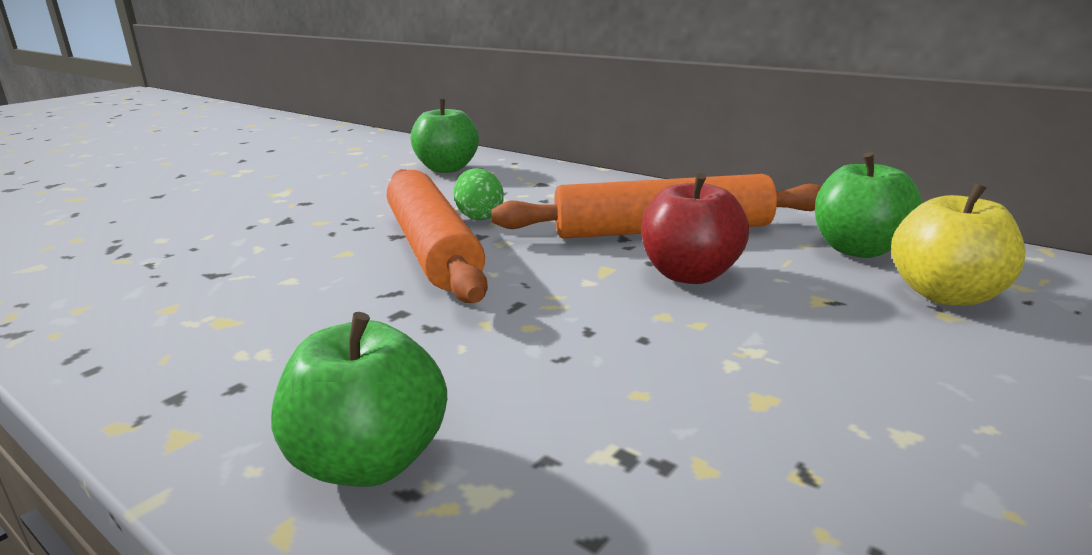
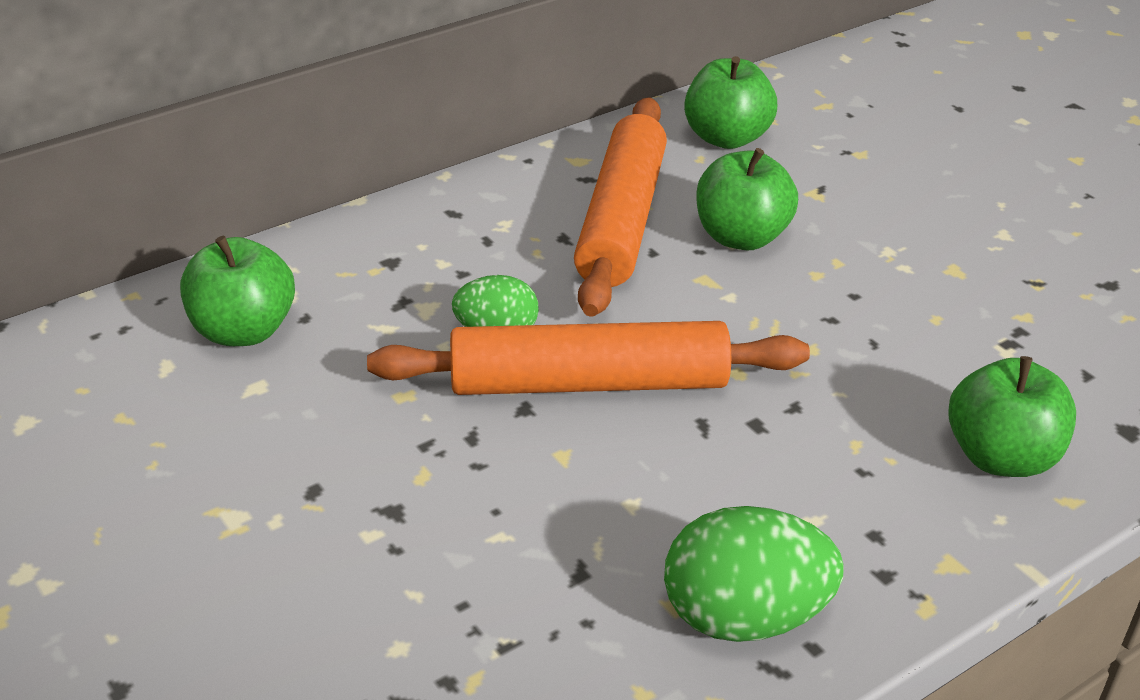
camera: 75 degrees left, 15 degrees up
red apple [641,173,749,284] -> green apple [696,148,798,250]
yellow apple [891,183,1026,306] -> none
none -> green egg [664,506,844,642]

